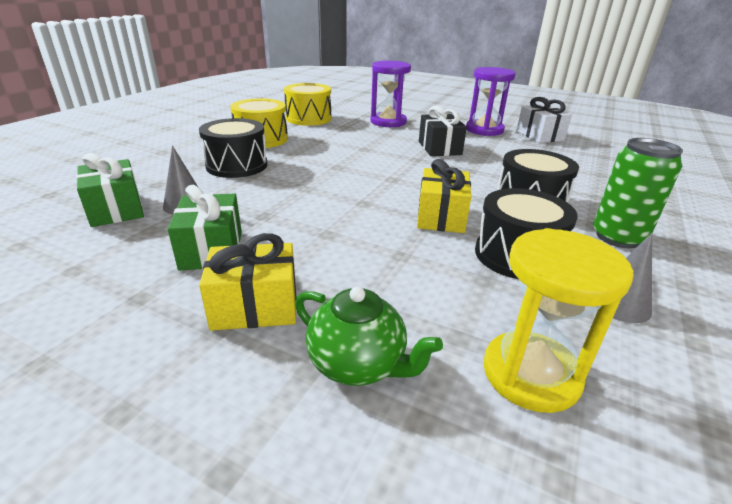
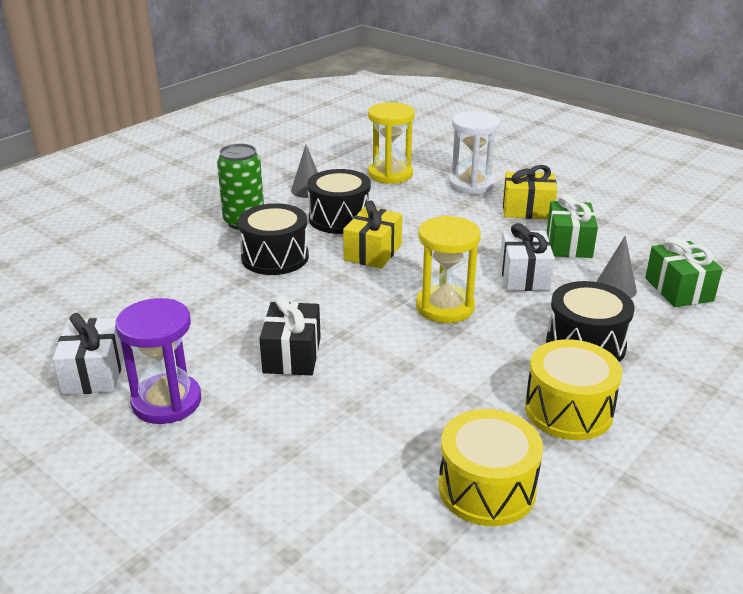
camera: 165 degrees left, 0 degrees up
green teapot [295,286,443,386] -> white hourglass [449,111,500,195]
purple hourglass [370,61,411,127] -> none
none -> yellow hourglass [416,216,481,323]
none -> white gift [500,223,555,291]

